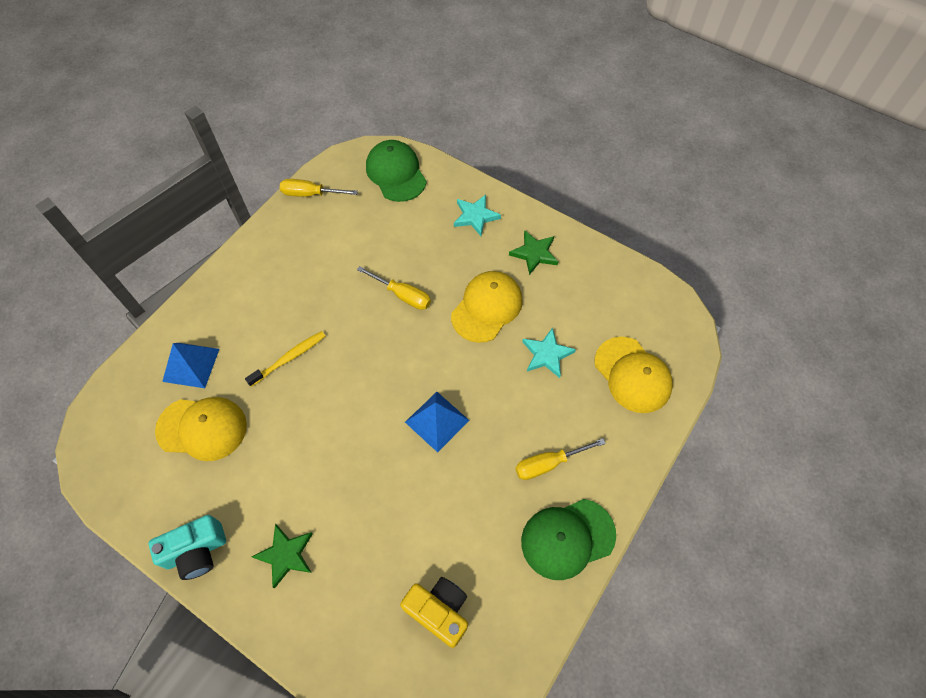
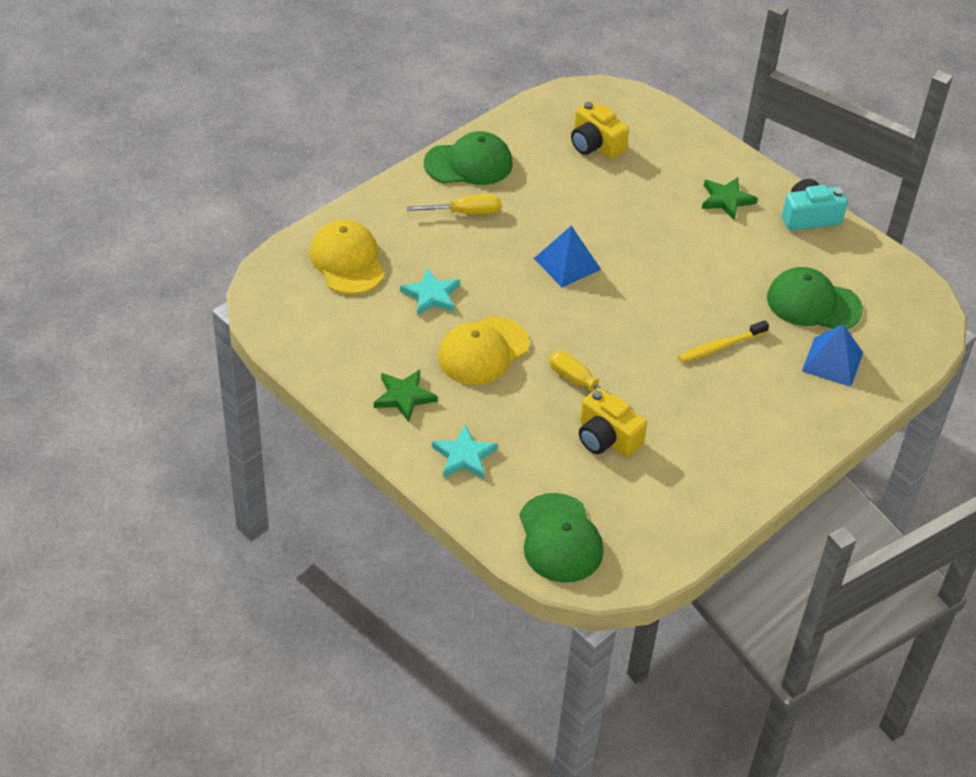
camera: 170 degrees left, 15 degrees down
yellow cap [155,397,247,461] -> green cap [767,267,863,329]
yellow screwdriver [280,179,358,197] -> none
none -> yellow camera [579,388,647,457]

